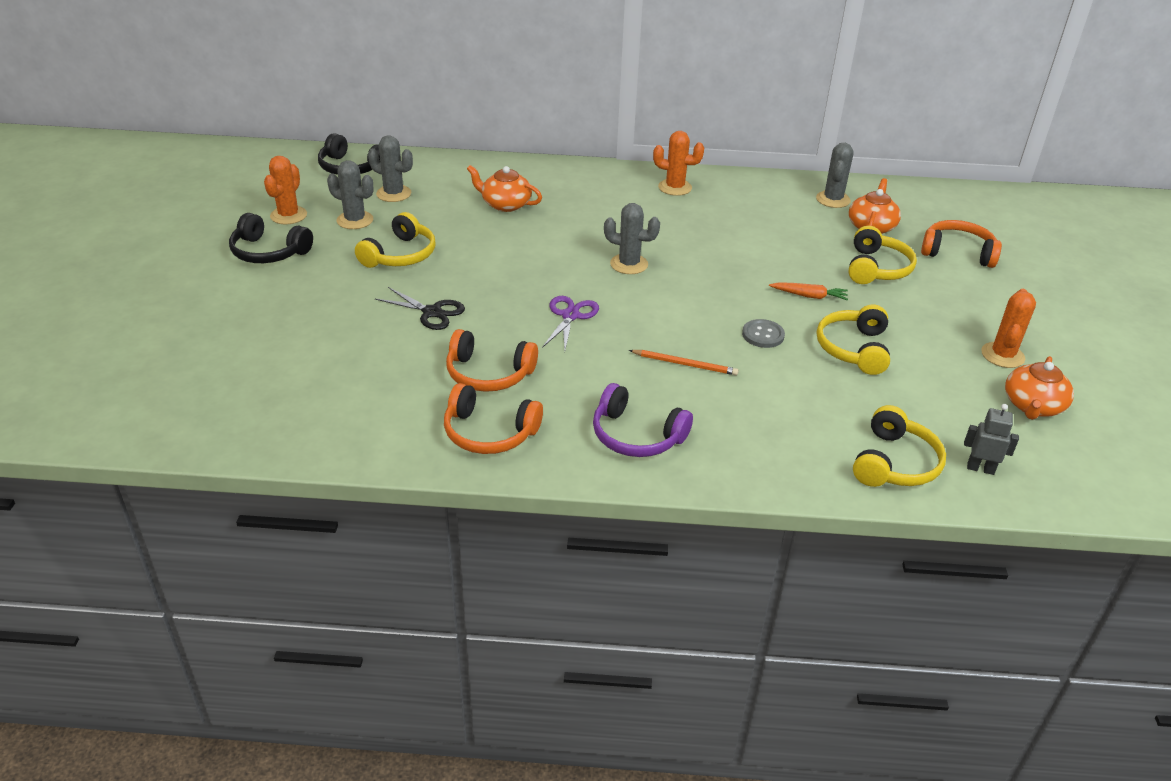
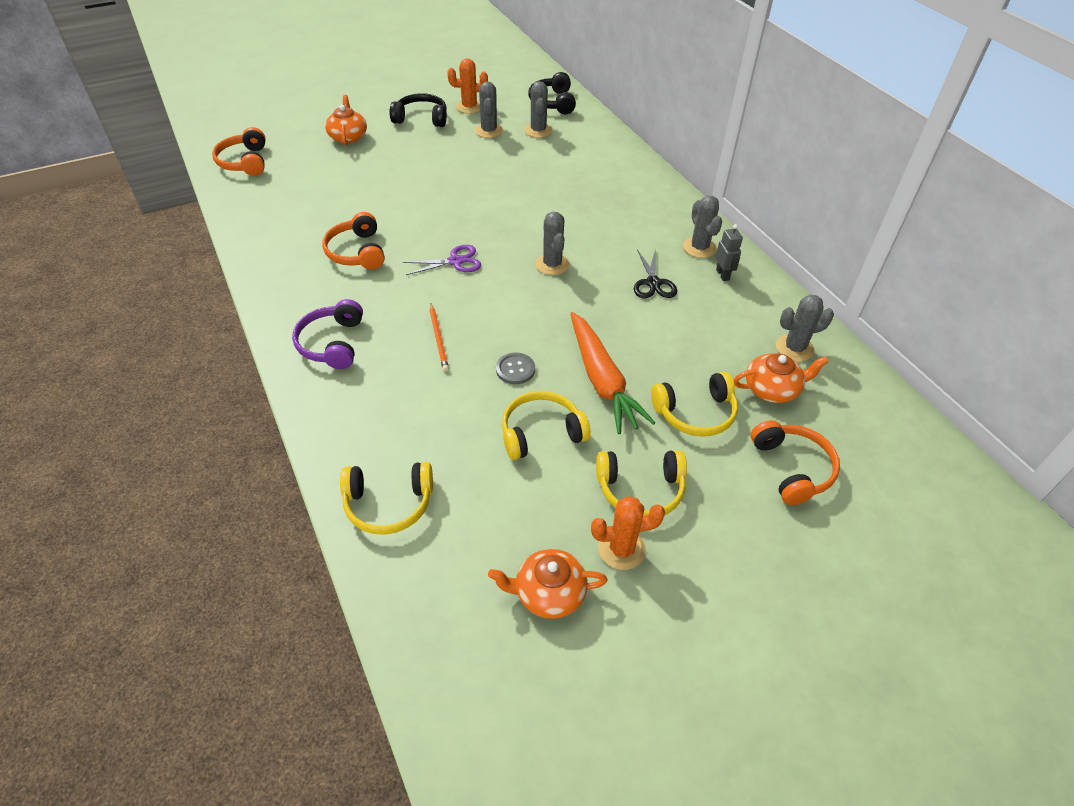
camera: 60 degrees right, 10 degrees up
black headphones [229,213,313,263] -> black headphones turned 105 degrees clockwise [390,93,447,127]
yellow headphones [355,212,435,268] -> yellow headphones moved to [596,450,687,516]
black scissors [375,287,465,330] -> black scissors moved to [634,248,677,298]
orange headphones [444,383,543,454] -> orange headphones moved to [212,127,265,176]
orange teapot [467,165,542,212] -> orange teapot moved to [325,95,367,145]
orange cactus [653,131,704,196] -> grey cactus [683,195,722,258]
orange carrot [769,282,848,300] -> orange carrot [570,312,655,434], size x2.12
grey robot [964,404,1019,475] -> grey robot moved to [715,224,743,281]

